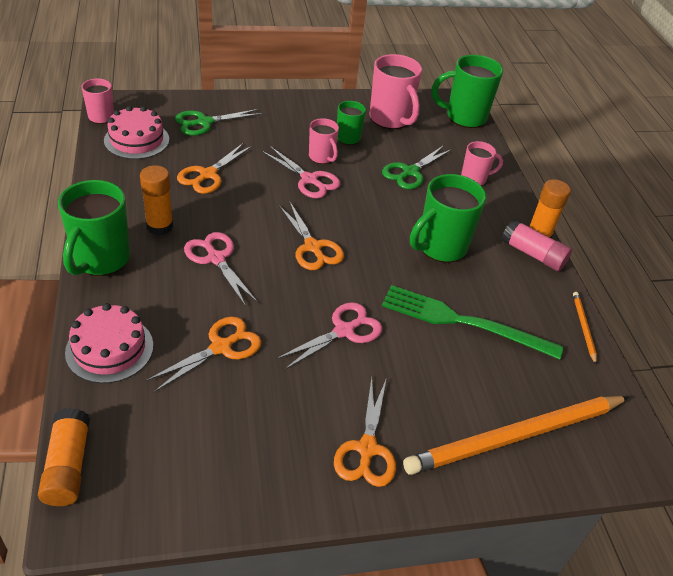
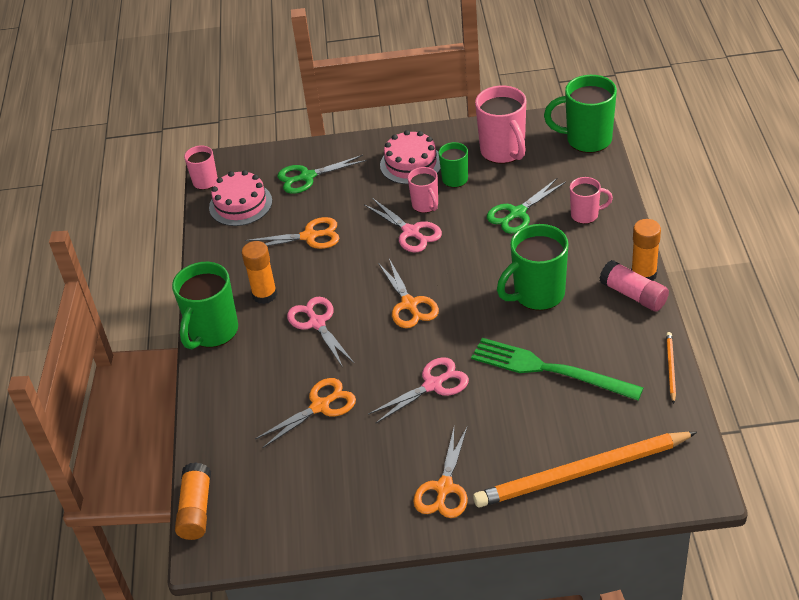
camera: 15 degrees right, 0 degrees up
pink cake [65,303,153,383] -> pink cake moved to [380,130,441,184]
orange scissors [177,143,253,194] -> orange scissors turned 135 degrees counterclockwise [245,217,339,249]

